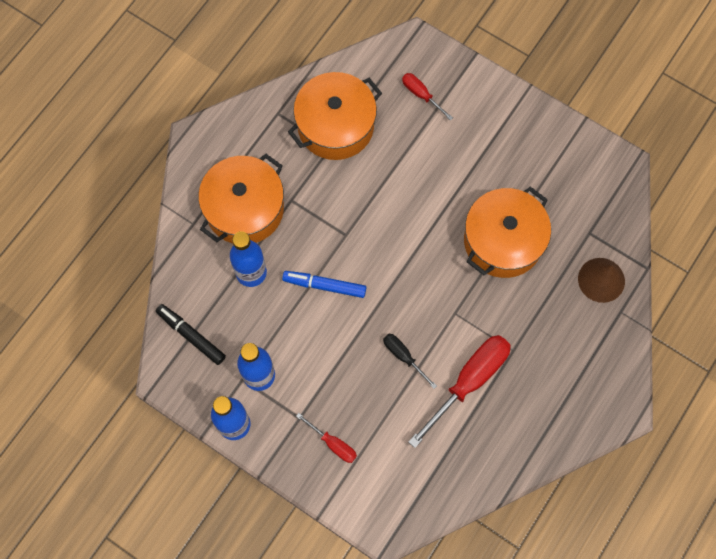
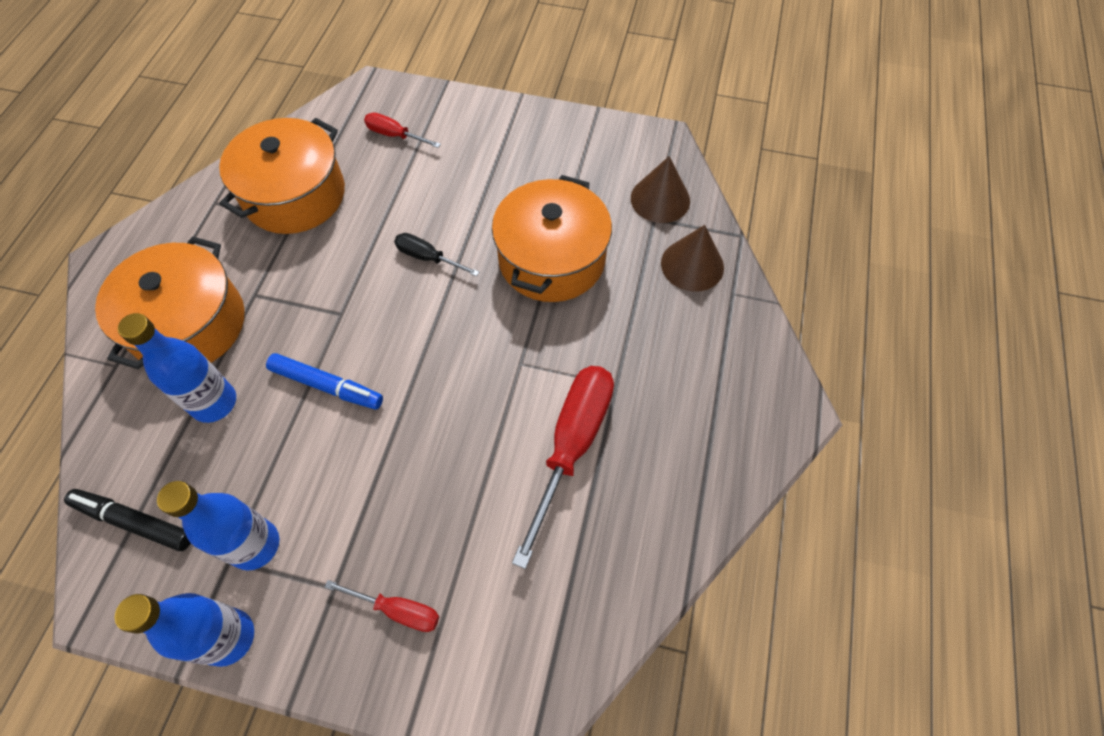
camera: 20 degrees left, 10 degrees down
blue marker [282,271,366,298] -> blue marker turned 150 degrees counterclockwise [266,353,383,409]
black screwdriver [383,334,437,389] -> black screwdriver moved to [394,233,479,276]
none -> brown cone [631,156,690,223]

